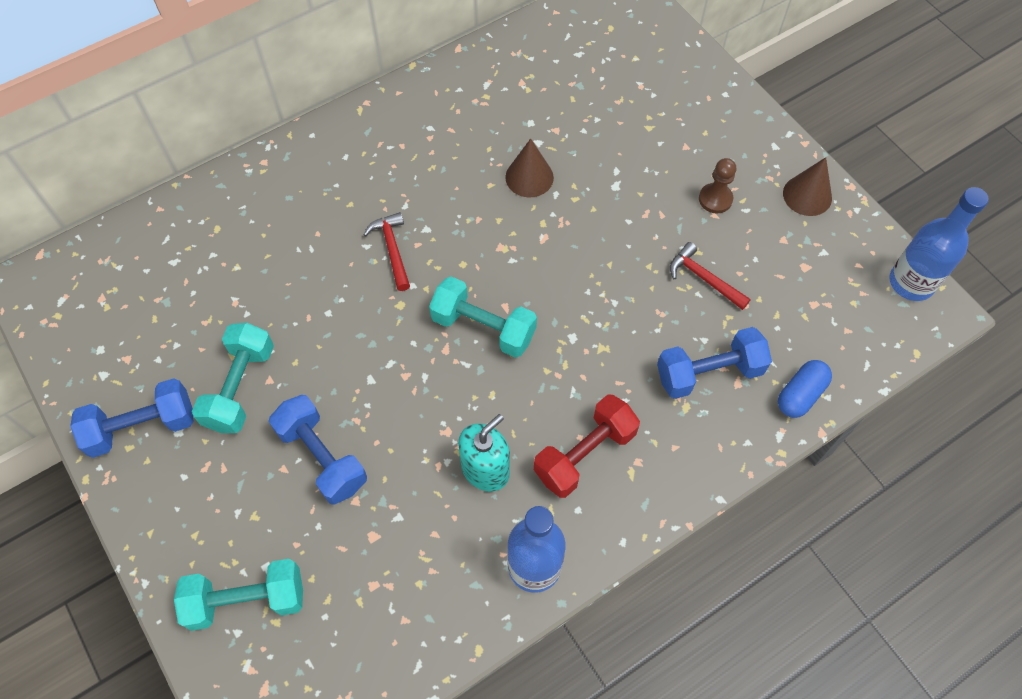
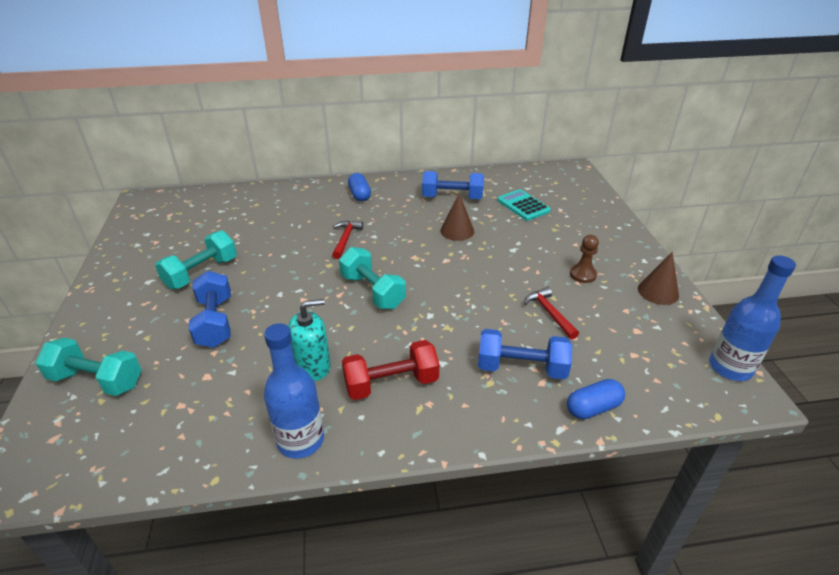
camera: 25 degrees right, 25 degrees down
blue dumbbell [70,378,193,458] -> blue dumbbell moved to [422,171,484,199]
none -> blue capsule [348,173,371,201]
none -> turquoise calculator [497,189,551,221]

